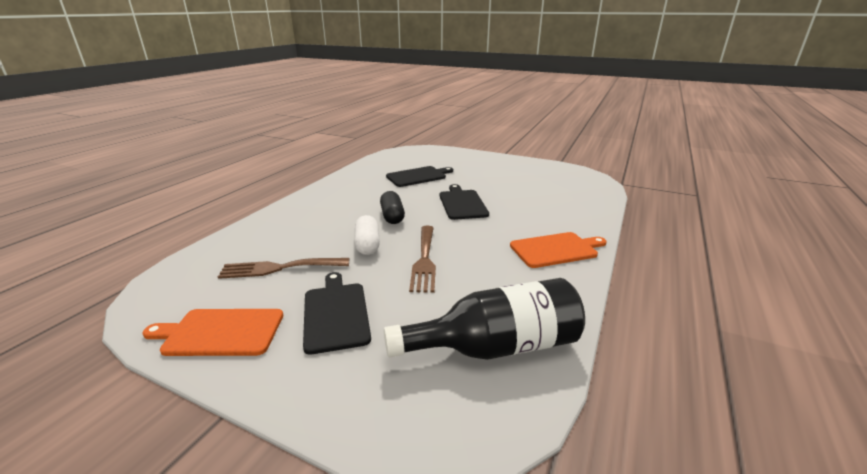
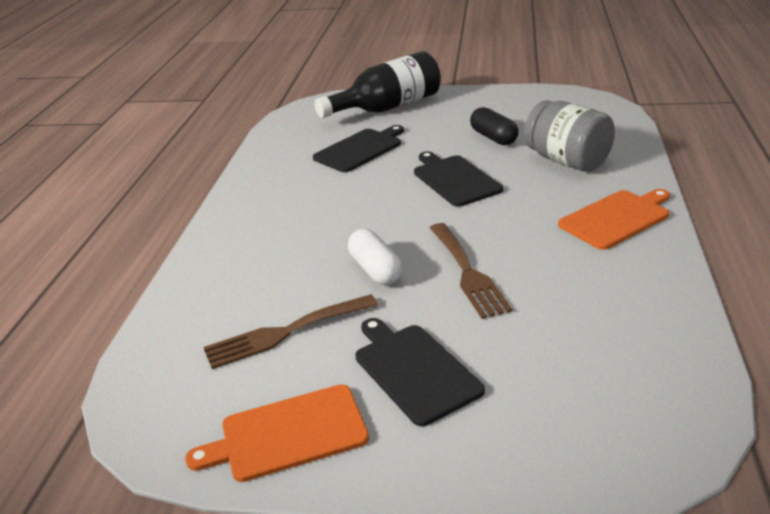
camera: 15 degrees left, 5 degrees up
black capsule [380,191,405,224] -> black capsule moved to [470,107,519,145]
black bottle [384,278,585,360] -> black bottle moved to [314,51,441,118]
none -> grey jar [524,100,615,172]

